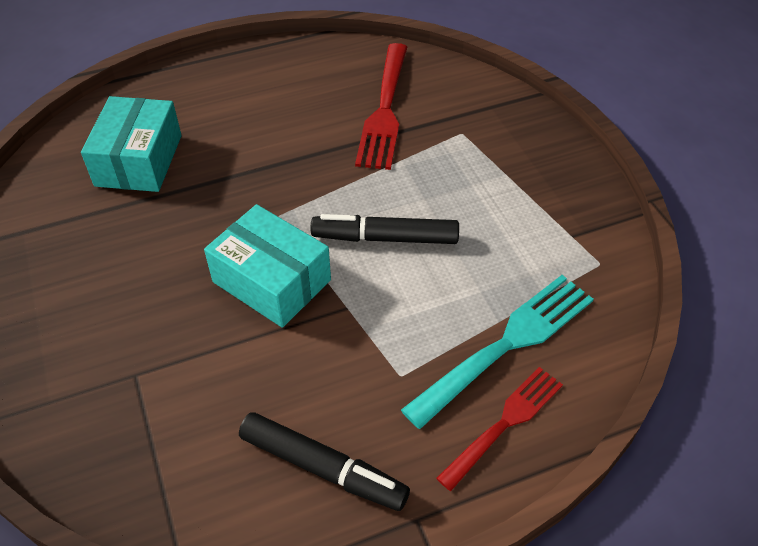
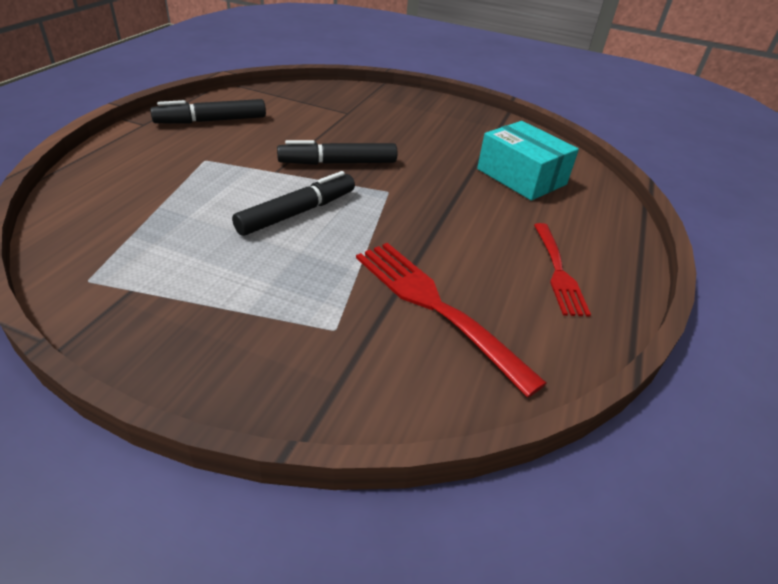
camera: 130 degrees right, 10 degrees down
turquoise box [204,204,331,328] -> black marker [277,140,398,165]
turquoise fork [401,275,594,429] -> none
red fork [436,367,563,491] -> red fork moved to [534,223,591,317]

